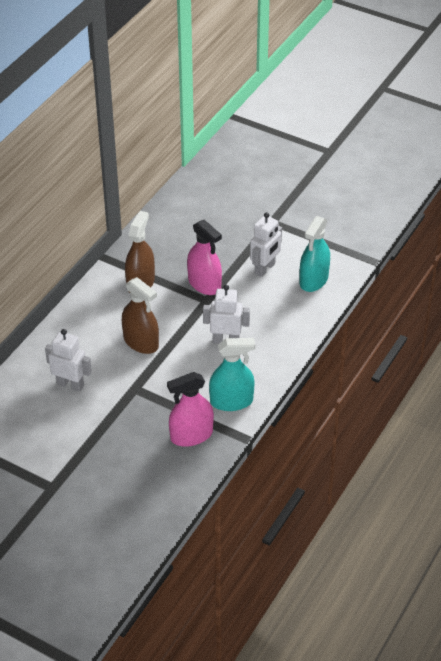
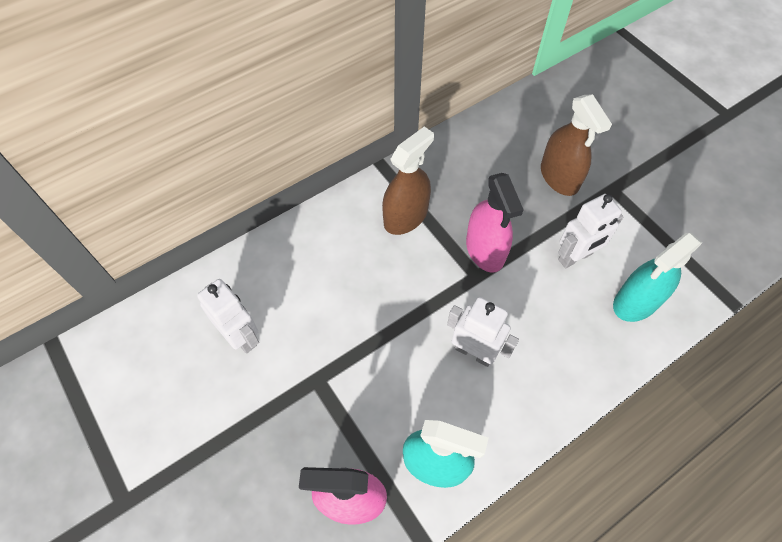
camera: 25 degrees right, 15 degrees up
brown spray bottle [122,277,159,354] -> brown spray bottle moved to [541,94,612,196]

